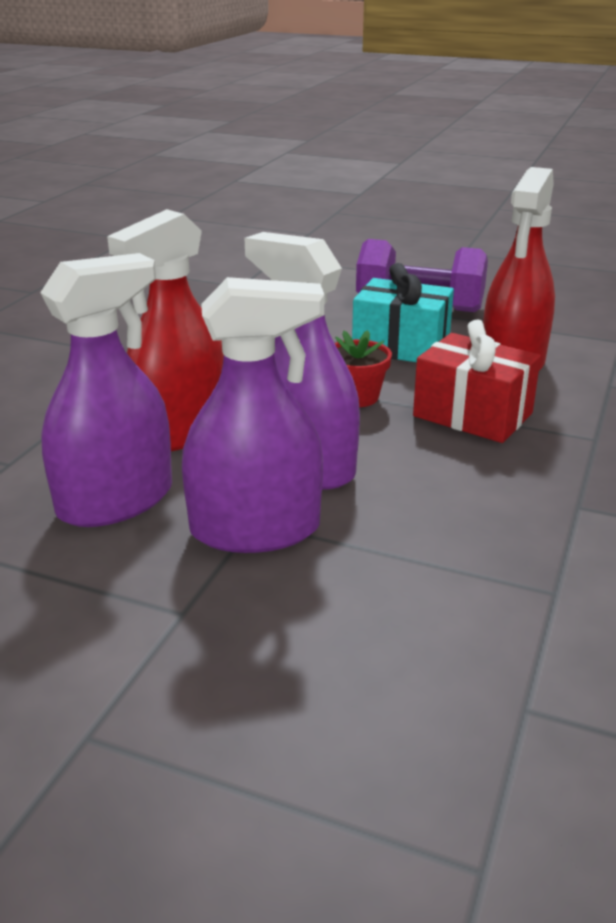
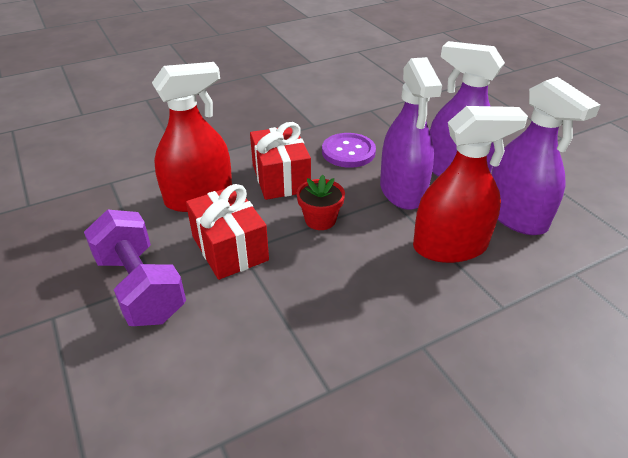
camera: 140 degrees left, 10 degrees up
purple spray bottle [40,253,172,527] -> purple spray bottle turned 120 degrees counterclockwise [491,77,600,235]
turquoise gift [352,263,454,362] -> red gift [186,184,269,280]
none -> purple button [322,133,376,168]

